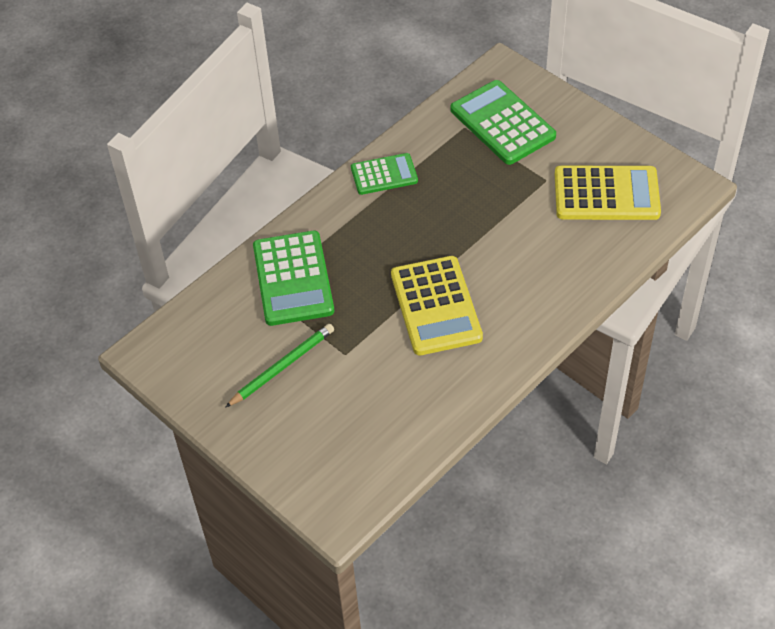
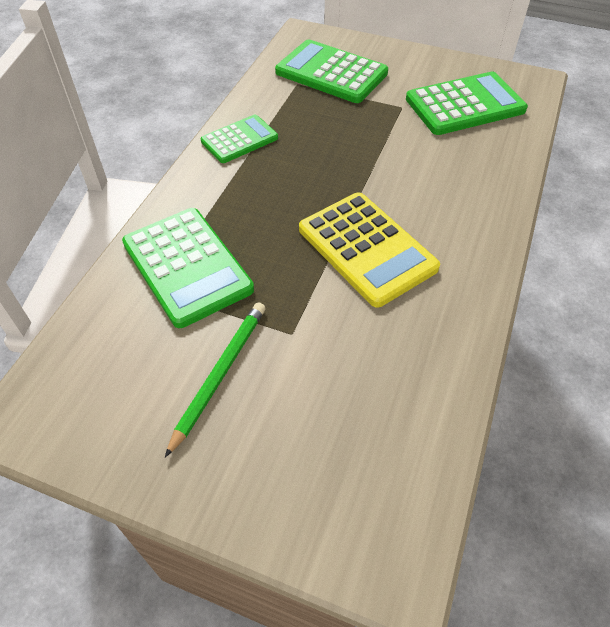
camera: 25 degrees left, 0 degrees up
yellow calculator [555,166,661,220] -> green calculator [406,72,528,135]

